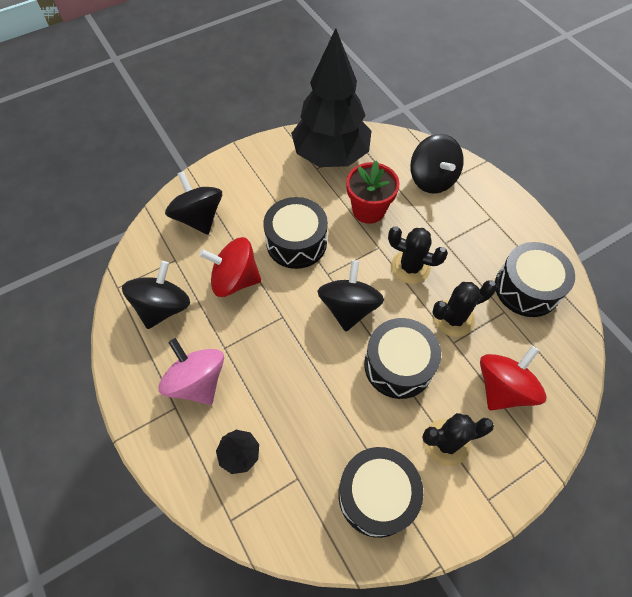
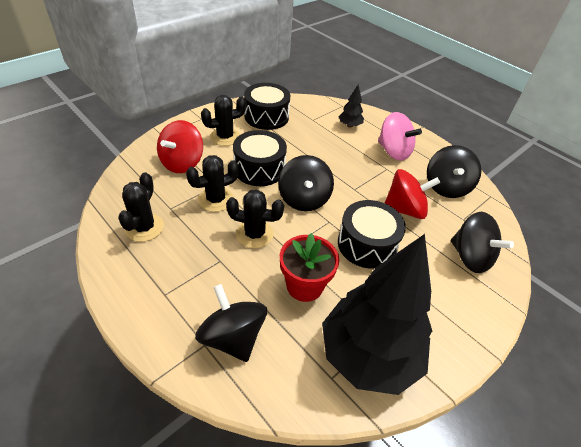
camera: 165 degrees right, 15 degrees down
black drum [495,242,575,317] -> black cactus [118,172,164,242]

